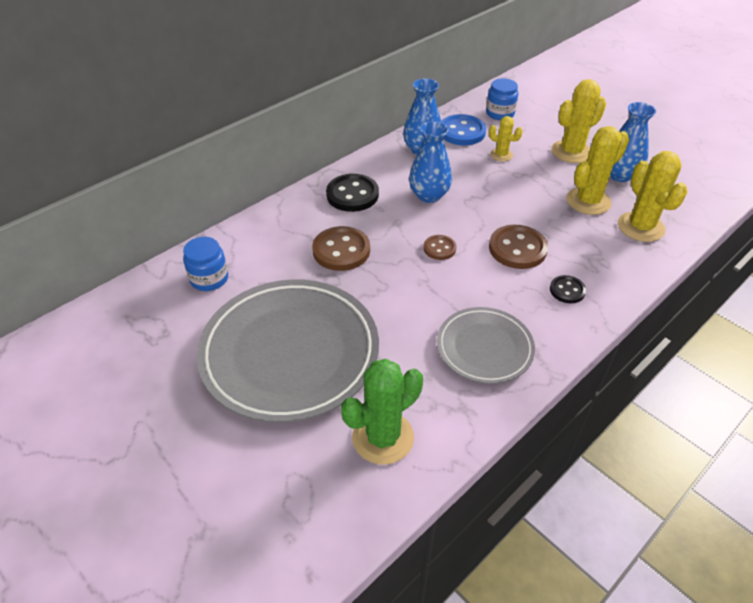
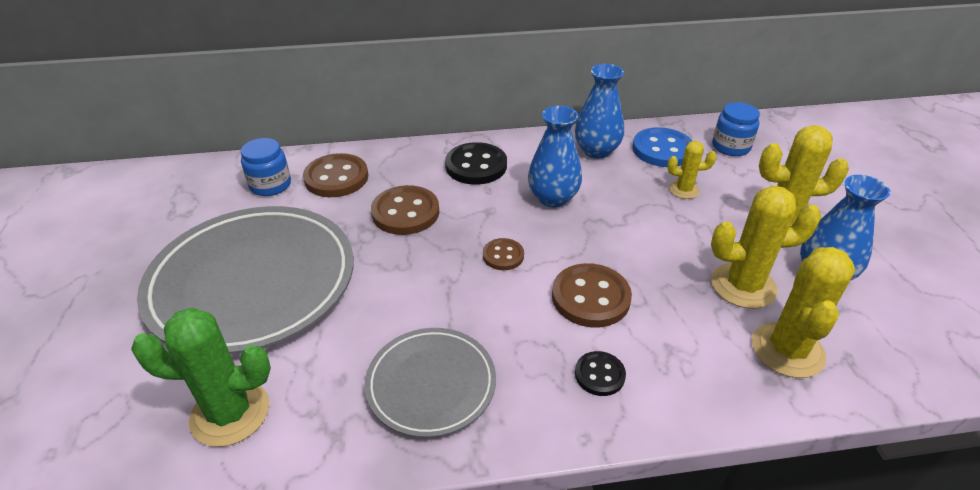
camera: 35 degrees right, 5 degrees down
yellow cactus [489,116,523,161] -> yellow cactus turned 60 degrees counterclockwise [667,141,717,199]
none -> brown button [303,153,368,197]

